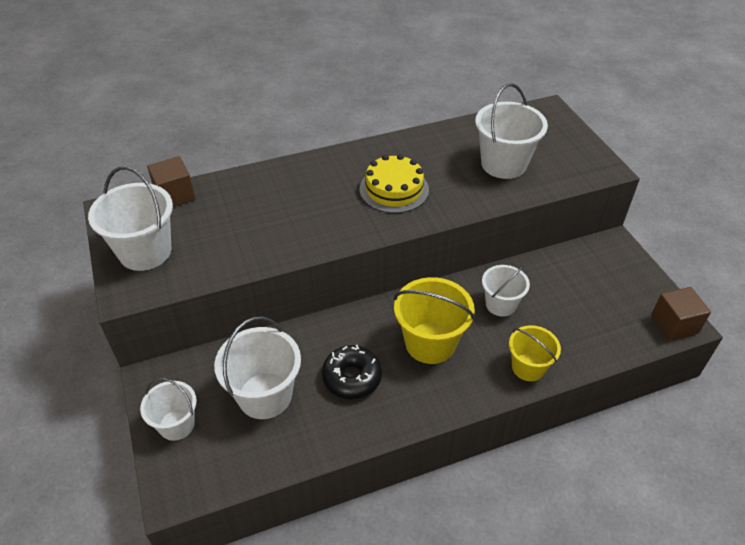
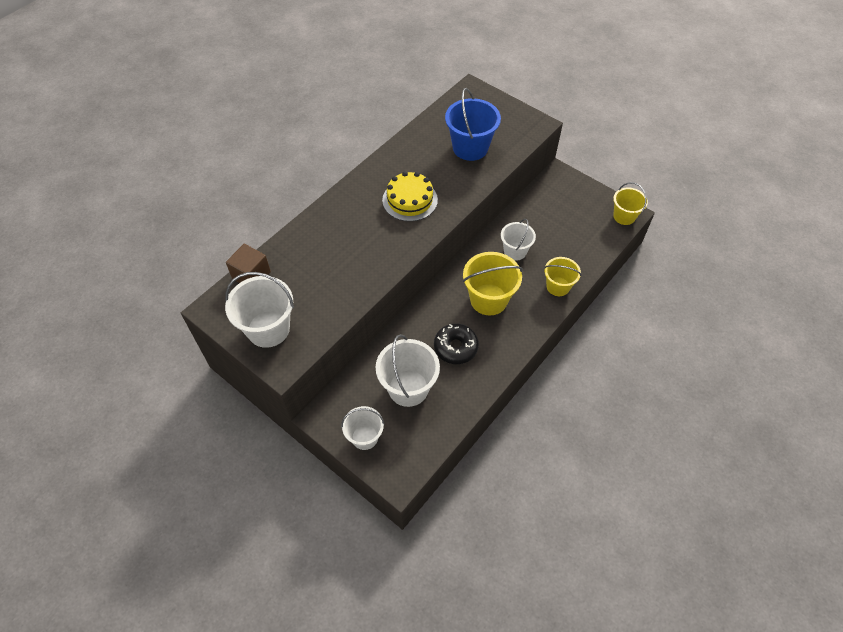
camera: 30 degrees left, 10 degrees up
white bucket [475,83,548,179] -> blue bucket [445,88,501,161]
brown cube [651,287,711,341] -> yellow bucket [613,182,648,225]

